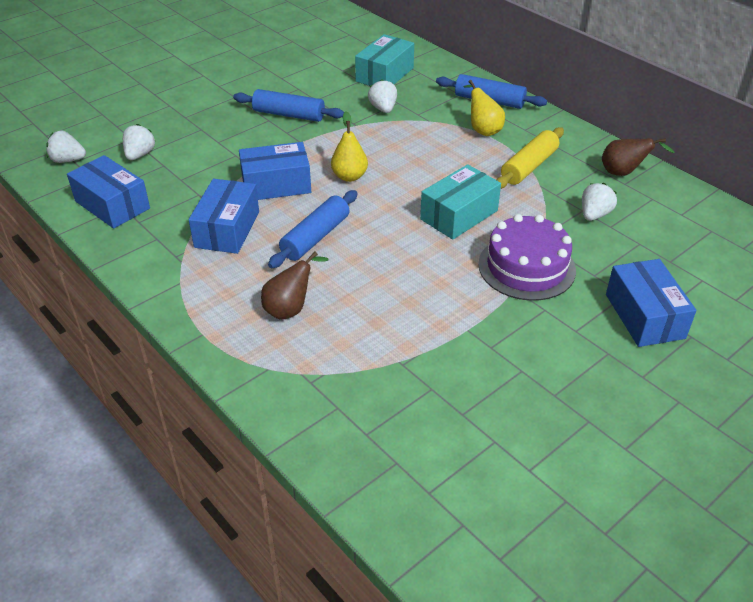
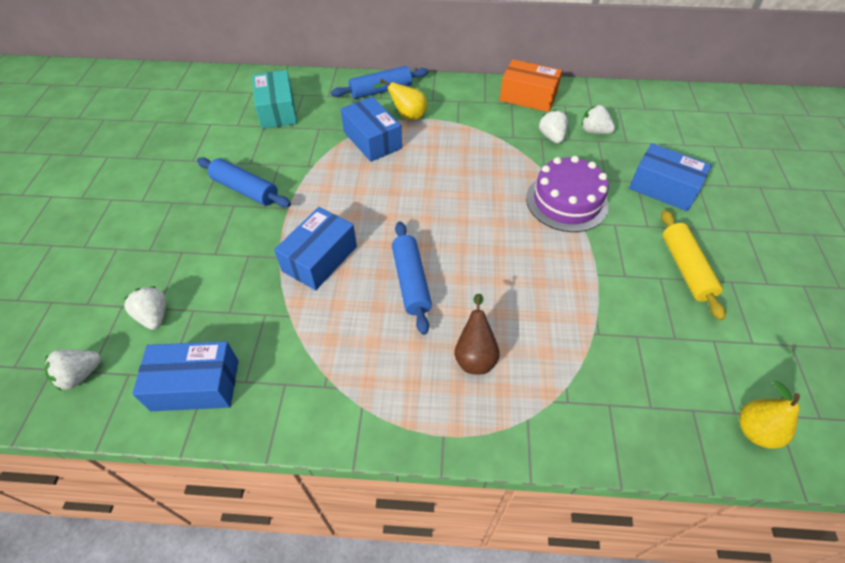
camera: 45 degrees left, 10 degrees up
blue box [189,179,259,254] -> blue box moved to [341,97,402,162]
blue rolling pin [233,89,344,122] -> blue rolling pin turned 60 degrees clockwise [197,157,291,208]
yellow pear [331,111,368,182] -> yellow pear moved to [739,381,800,449]
white strawberry [368,79,397,113] -> white strawberry moved to [582,105,615,134]
turquoise box [420,164,501,240] -> none
yellow rolling pin [497,127,564,189] -> yellow rolling pin moved to [661,210,726,320]
brown pear [602,138,675,176] -> orange box [500,59,562,112]

